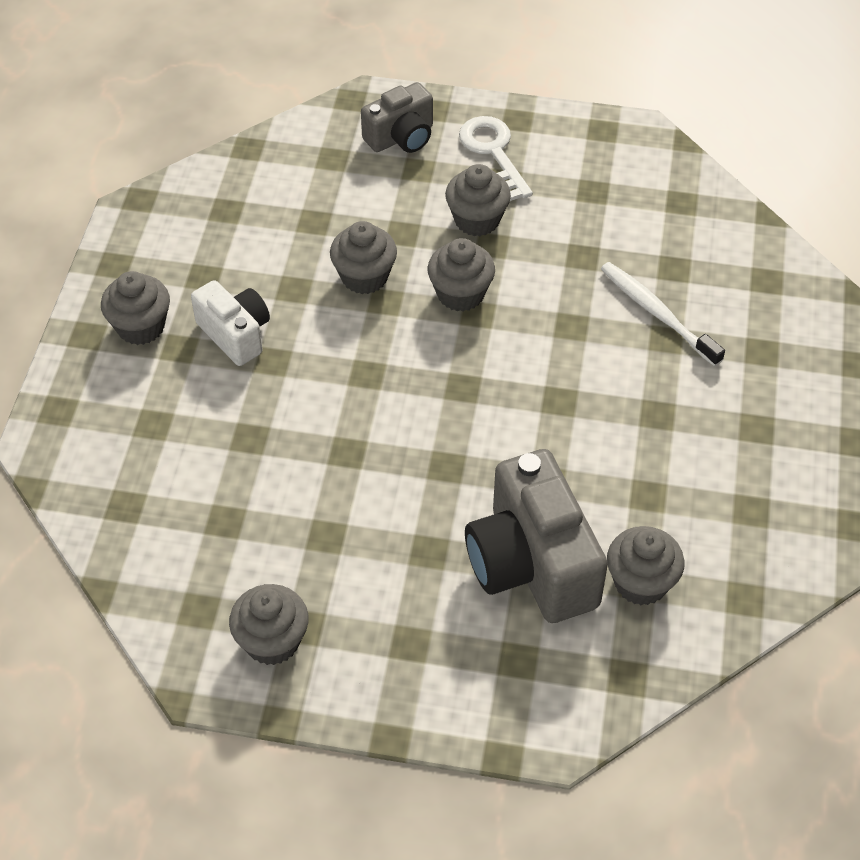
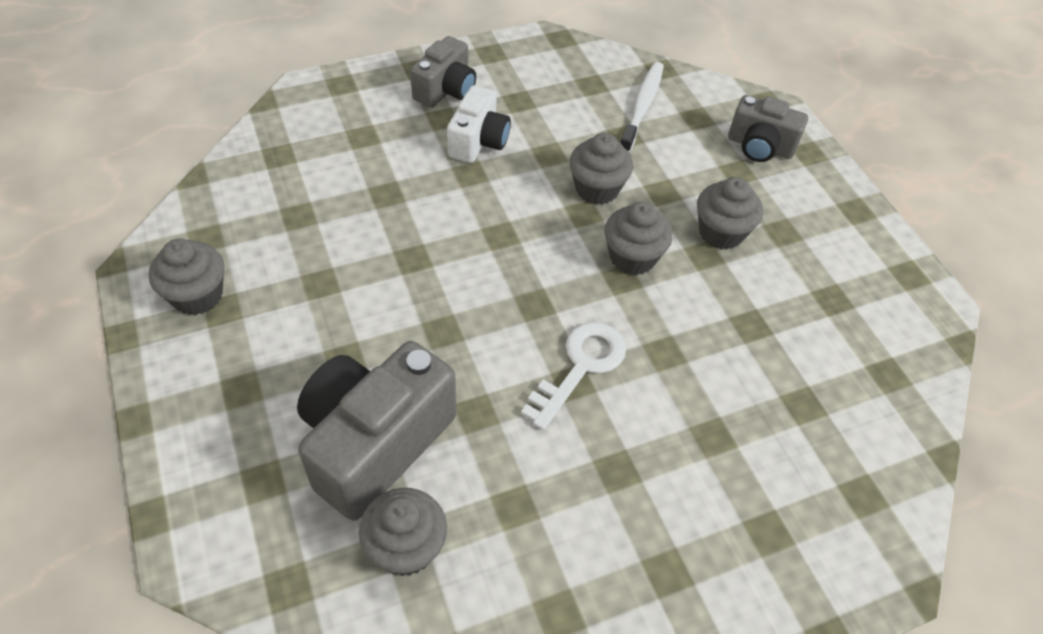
camera: 55 degrees right, 0 degrees up
grey cupcake [101,271,170,345] -> grey camera [410,36,476,108]
white key [459,116,533,201] -> white key moved to [521,322,626,430]
white toothbrush [601,262,725,367] -> white toothbrush moved to [620,62,664,152]

